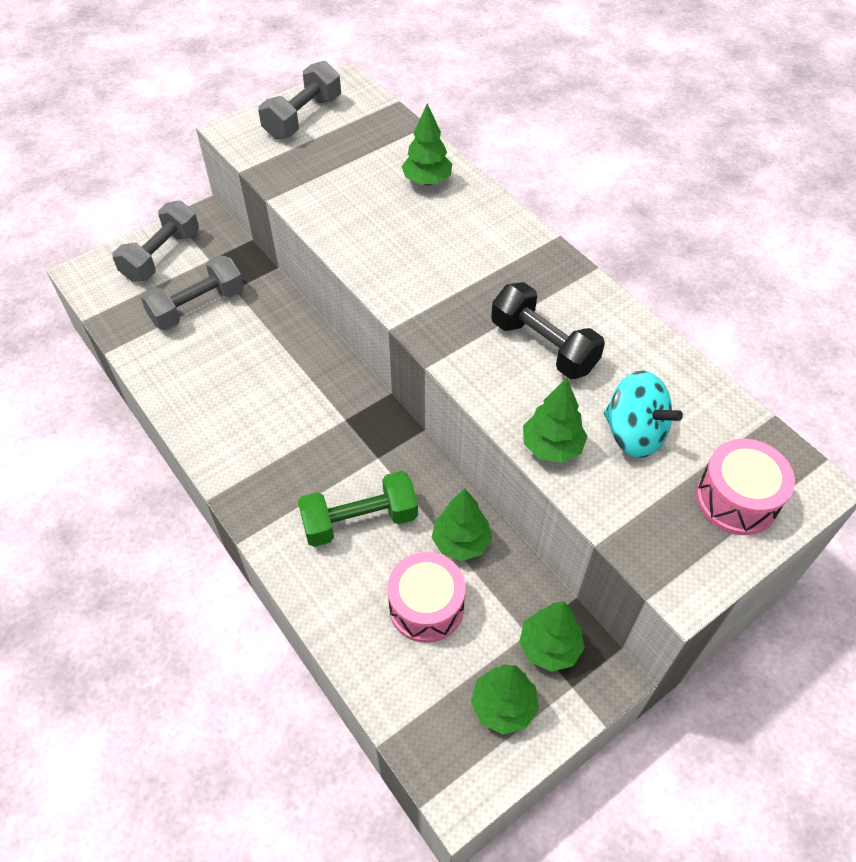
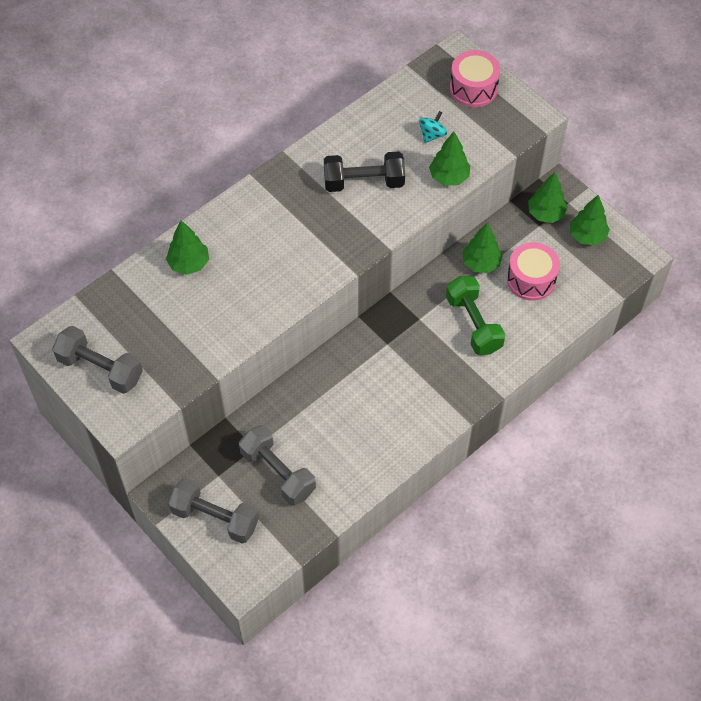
camera: 95 degrees left, 5 degrees up
black dumbbell [491,282,605,379] -> black dumbbell turned 45 degrees clockwise [324,151,405,192]
turquoise spinning top [604,371,683,458] -> turquoise spinning top [419,111,447,143], size x0.58

